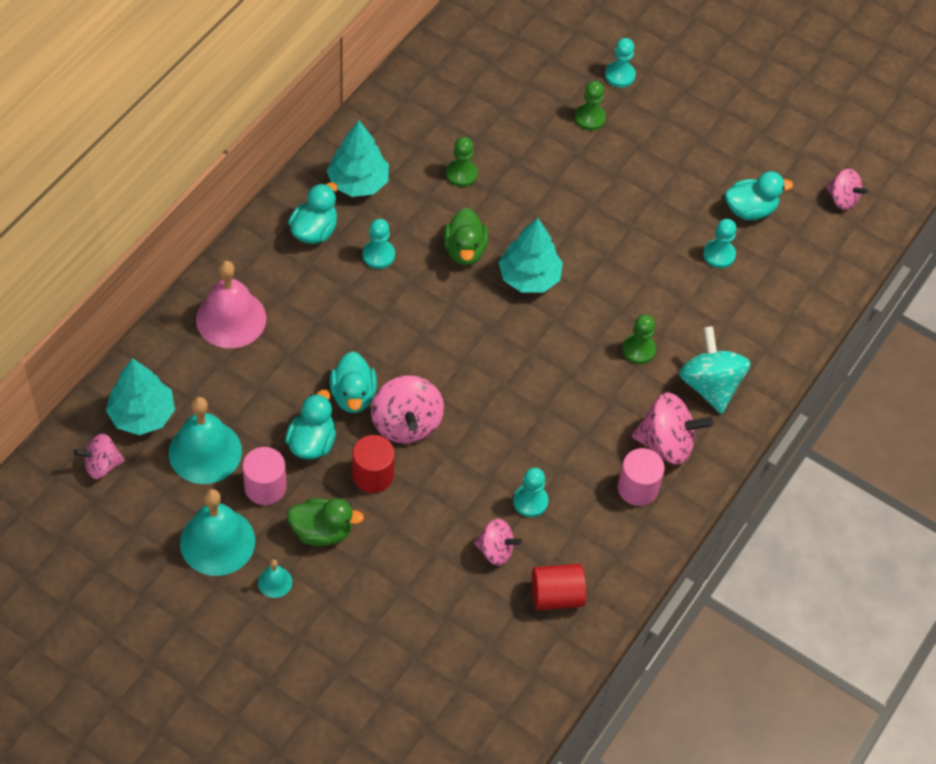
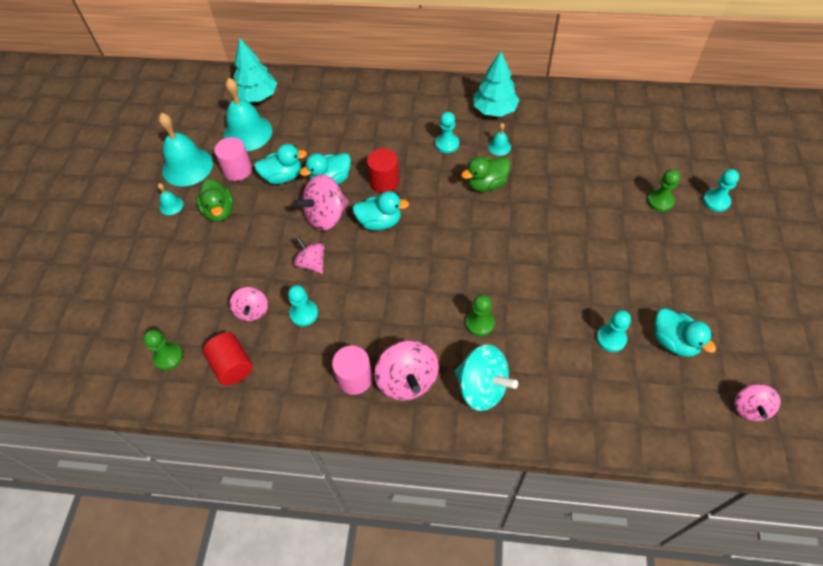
camera: 70 degrees right, 0 degrees up
pink spinning top [74,434,125,479] -> pink spinning top moved to [294,236,325,274]
pink bell [196,261,266,348] -> none
turquoise duck [288,182,338,244] -> turquoise duck moved to [352,191,409,231]
red cylinder [352,435,395,493] -> red cylinder moved to [367,148,399,193]
green pawn [446,137,478,187] -> green pawn moved to [143,329,183,370]
turquoise tree [498,218,563,293] -> none
turquoise spinning top [679,326,750,414] -> turquoise spinning top turned 75 degrees clockwise [454,344,518,411]
none -> turquoise bell [488,123,511,156]

